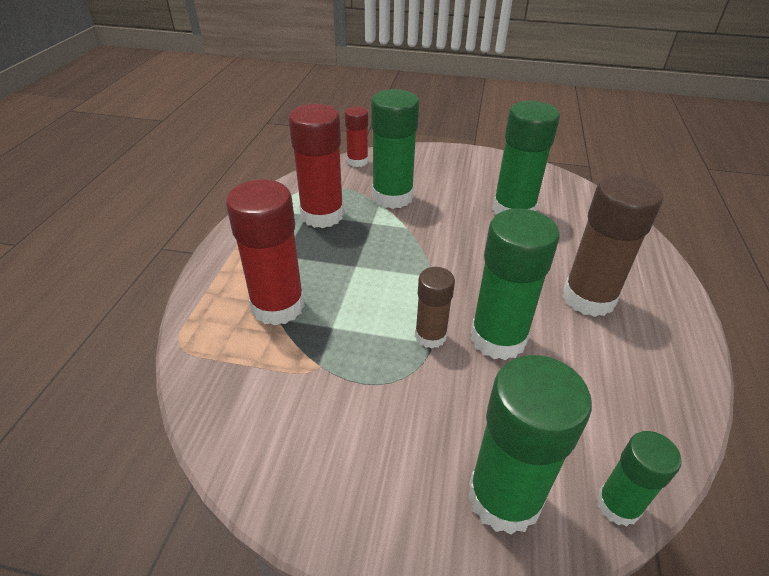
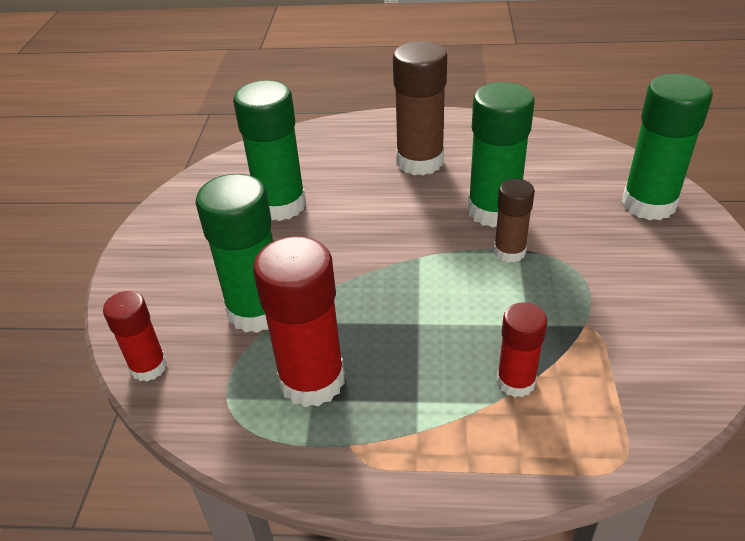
camera: 95 degrees left, 0 degrees up
red glue stick [226,180,305,326] -> red glue stick [497,302,547,397], size x0.57
green glue stick [597,431,681,527] -> none

